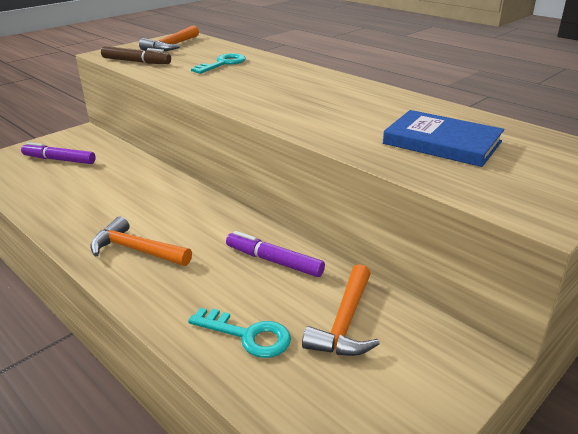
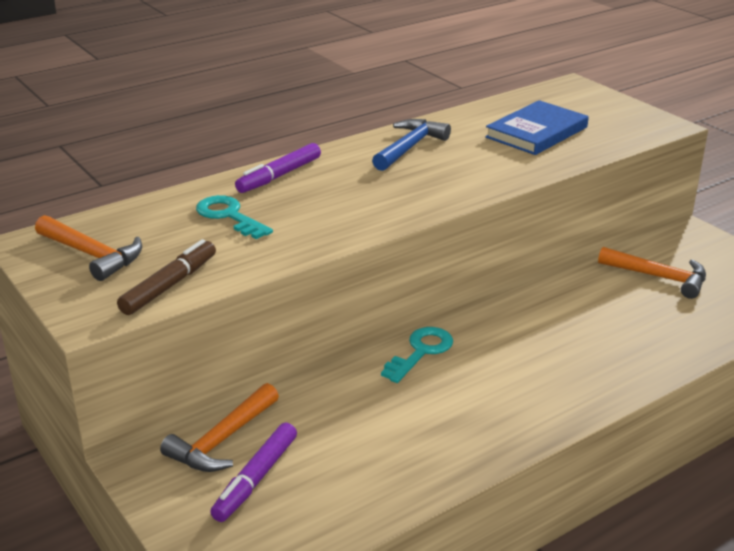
camera: 80 degrees left, 0 degrees up
orange hammer [90,216,192,266] -> orange hammer moved to [160,383,279,472]
turquoise key [188,308,291,358] -> turquoise key moved to [381,327,453,383]
purple marker [226,231,325,277] -> purple marker moved to [235,143,321,193]
none -> blue hammer [372,119,451,171]

